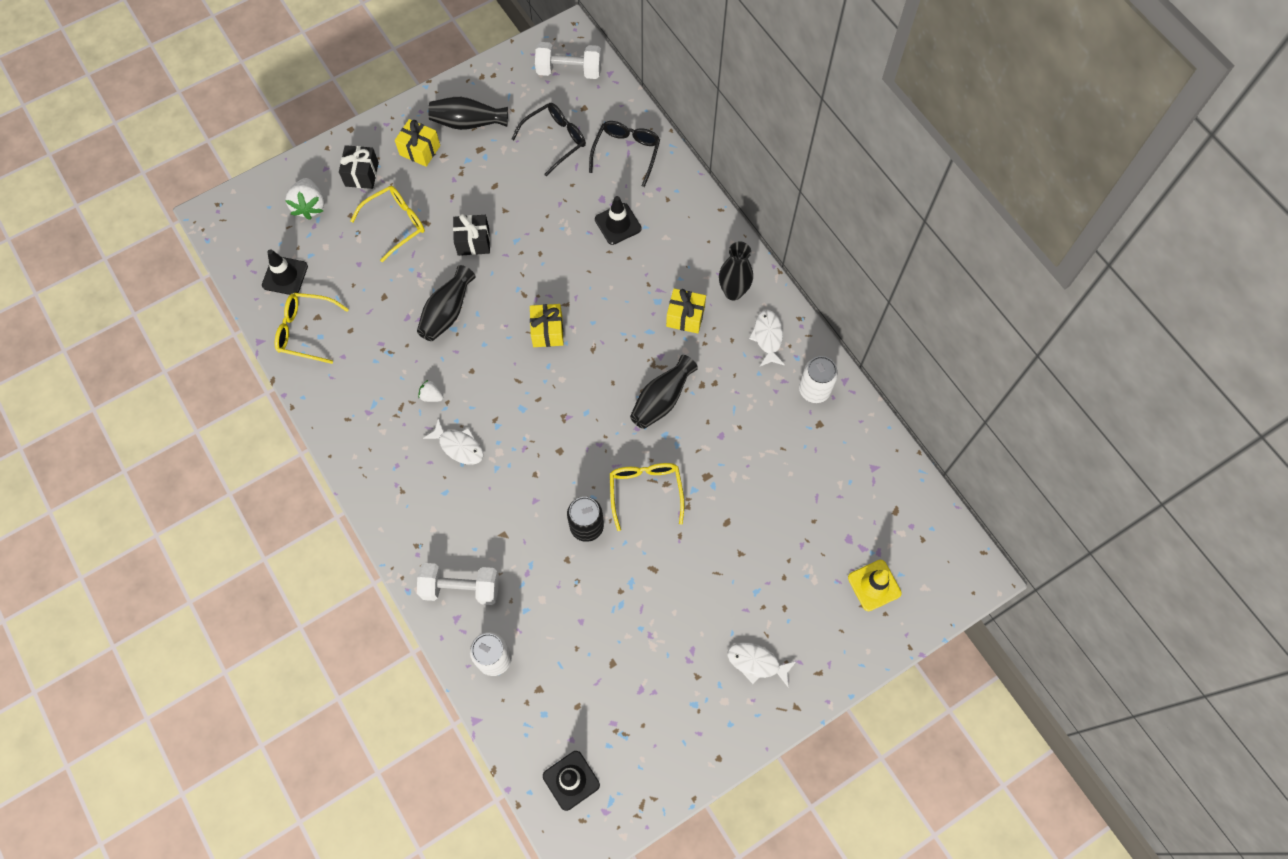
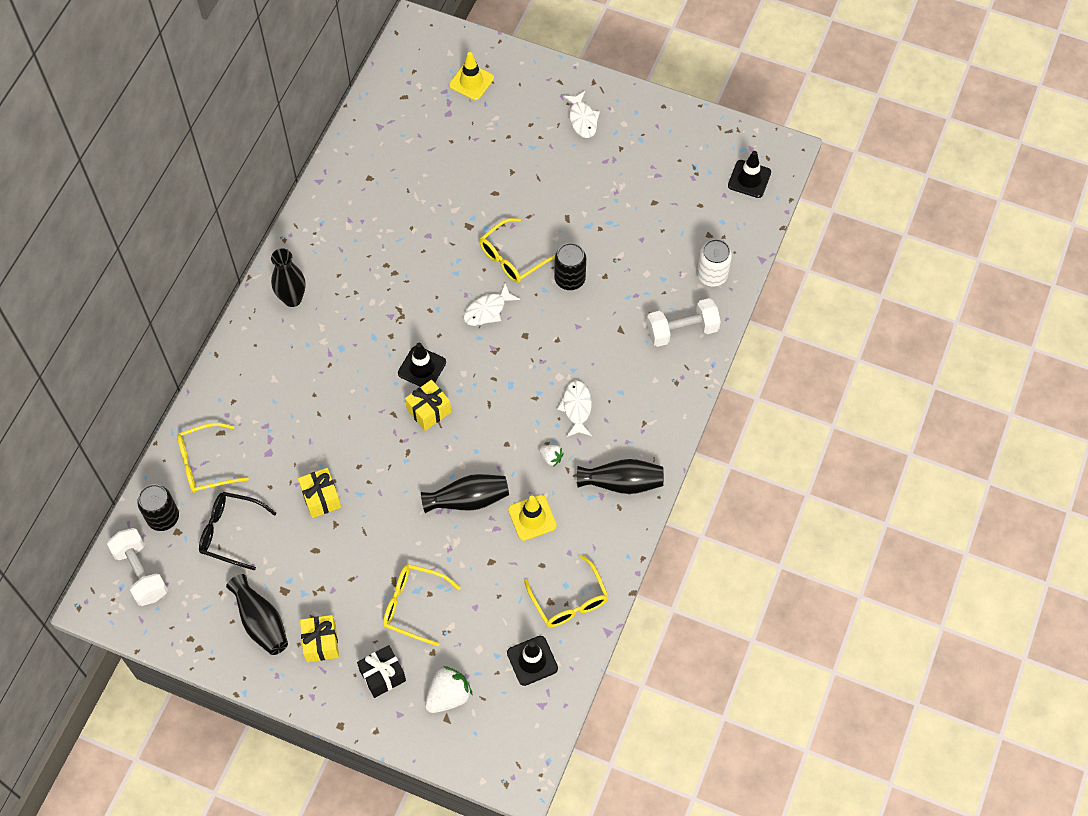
camera: 125 degrees left, 5 degrees down
white dumbbell [417,563,499,605] -> white dumbbell turned 75 degrees counterclockwise [646,298,721,347]
white strawberry [418,380,443,402] -> white strawberry turned 45 degrees counterclockwise [539,445,563,467]
black gift [453,214,490,256] -> none
black glasses [589,121,660,187] -> yellow glasses [177,423,249,493]
black traffic cone [595,196,642,245] -> black traffic cone moved to [398,343,446,387]
black vase [630,355,698,429] -> black vase moved to [577,459,664,494]
yellow gift [666,288,706,334] -> yellow gift moved to [298,468,341,518]
white fish [749,310,785,366] -> white fish moved to [464,283,520,326]
white can [799,356,838,403] -> none
none -> black can [137,484,179,531]
none -> yellow traffic cone [508,495,557,541]

